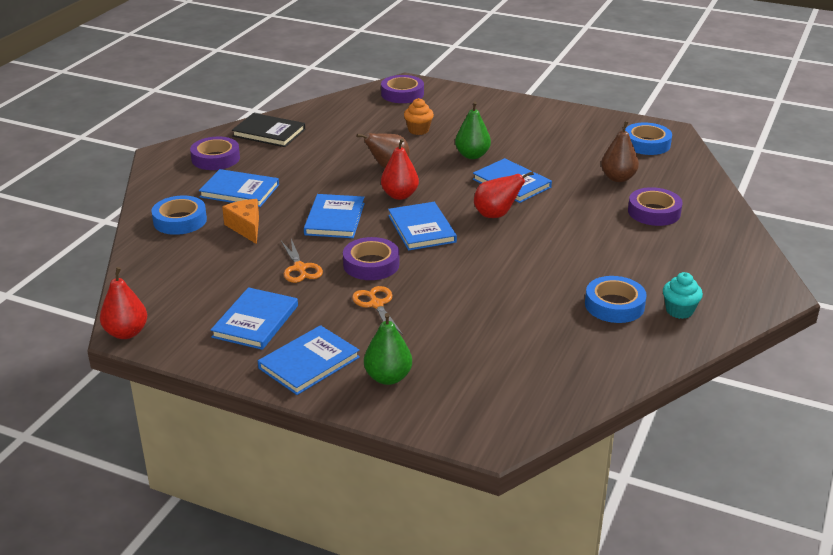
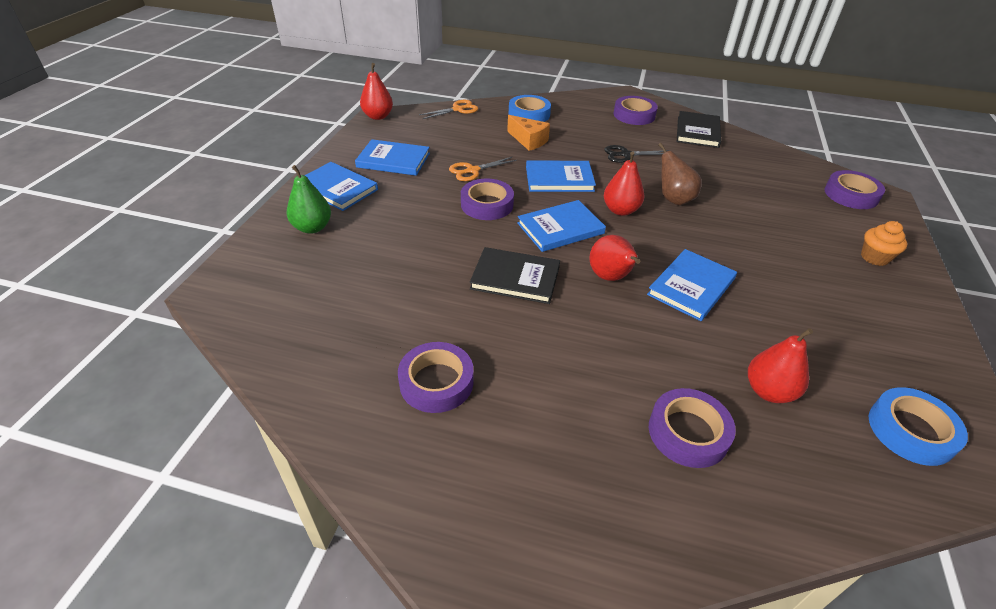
camera: 80 degrees right, 10 degrees up
blue book [199,169,279,207] -> none
orange cheese [222,199,259,244] -> orange cheese turned 75 degrees clockwise [507,115,550,151]
orange scissors [352,286,403,335] -> orange scissors moved to [419,100,478,119]
orange cupcake [404,98,434,135] -> orange cupcake moved to [861,221,907,266]
green pear [455,101,491,159] -> none
blue tape [585,276,647,323] -> purple tape [398,342,474,413]
brown pear [601,121,639,182] -> red pear [748,328,813,403]
turquoise cupcake [663,272,703,319] -> none
none -> black book [470,247,560,304]
none -> black scissors [604,145,669,163]

